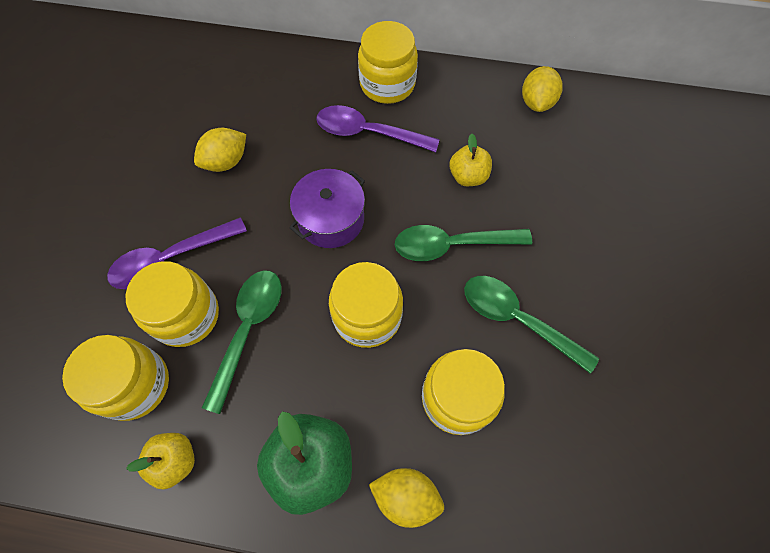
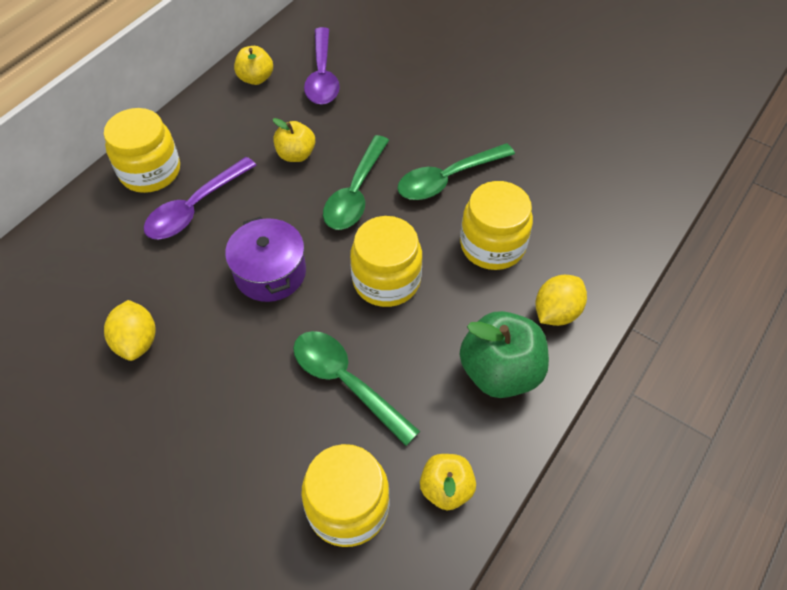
camera: 65 degrees left, 10 degrees down
purple spoon [107,218,247,289] -> purple spoon moved to [304,27,340,105]
yellow jar [125,261,219,347] -> none
yellow lemon [522,66,563,112] -> yellow apple [234,46,273,85]

